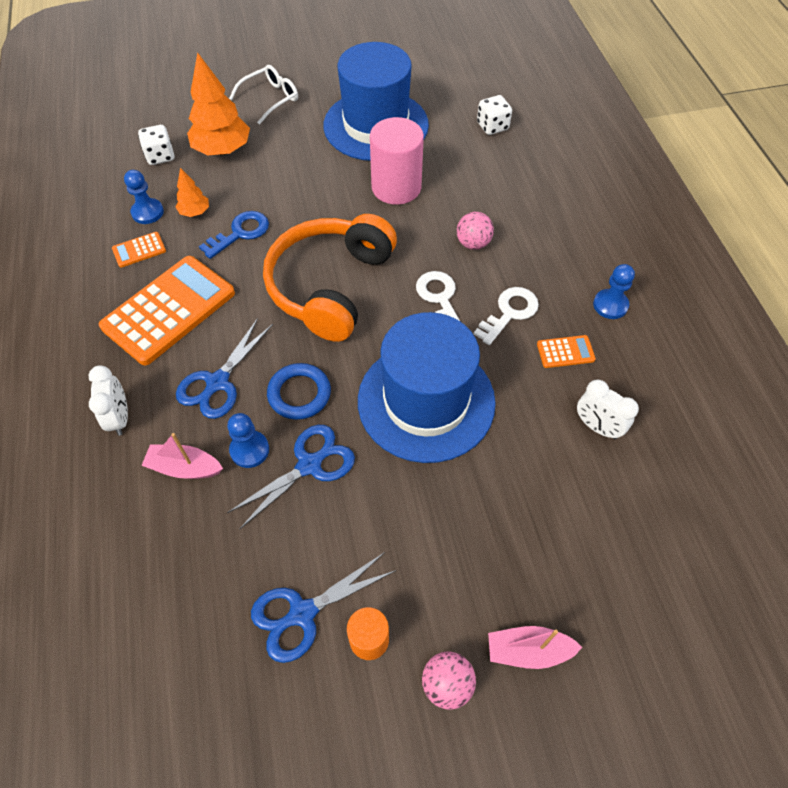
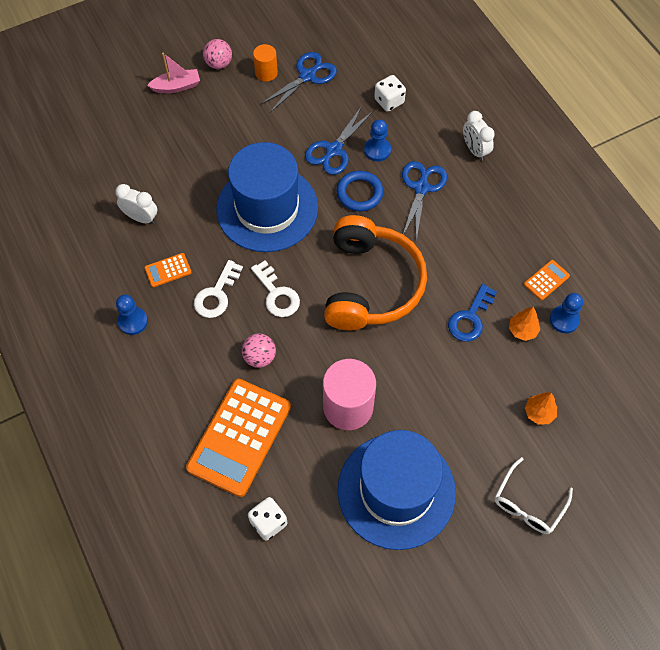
camera: 165 degrees right, 5 degrees up
orange calculator [99,256,235,365] -> orange calculator moved to [186,379,291,497]
white dice [138,125,174,165] -> white dice moved to [374,75,406,112]
pink boat [141,433,223,479] -> none
orange tree [187,52,250,155] -> orange tree [525,392,557,425], size x0.51

